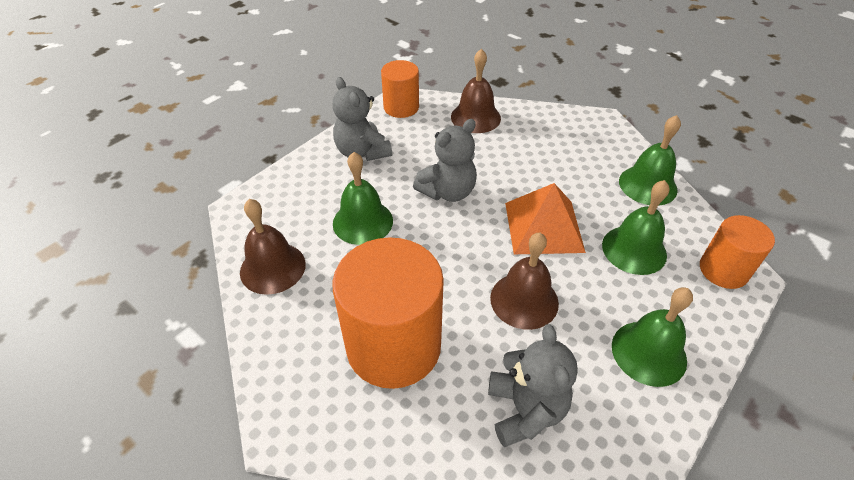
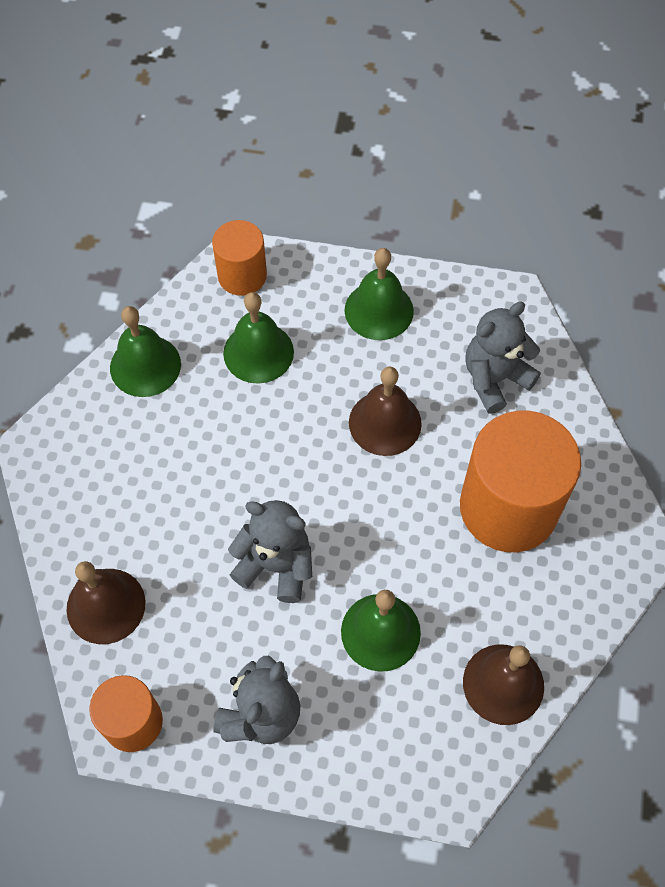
camera: 120 degrees left, 15 degrees up
orange pyramid [505,183,586,254] -> none

